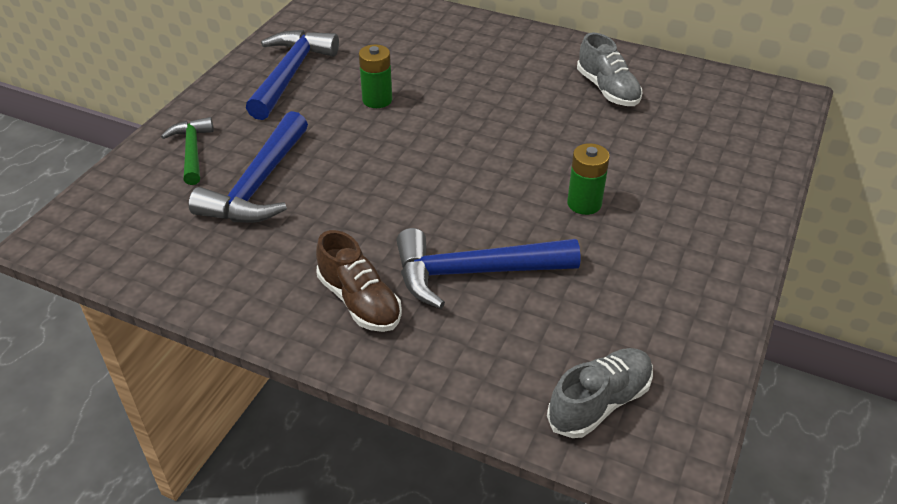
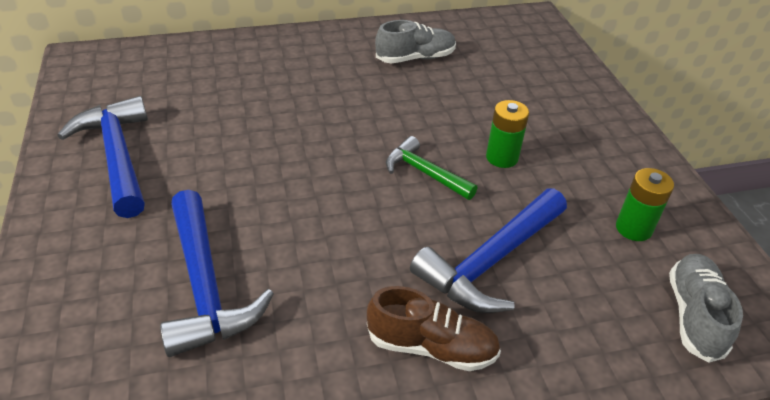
camera: 40 degrees left, 0 degrees up
green hammer [161,117,214,185] -> green hammer moved to [386,136,477,200]
green battery [359,44,392,108] -> green battery moved to [616,168,674,241]
grey shoe [577,33,642,106] -> grey shoe turned 45 degrees counterclockwise [375,20,456,63]

